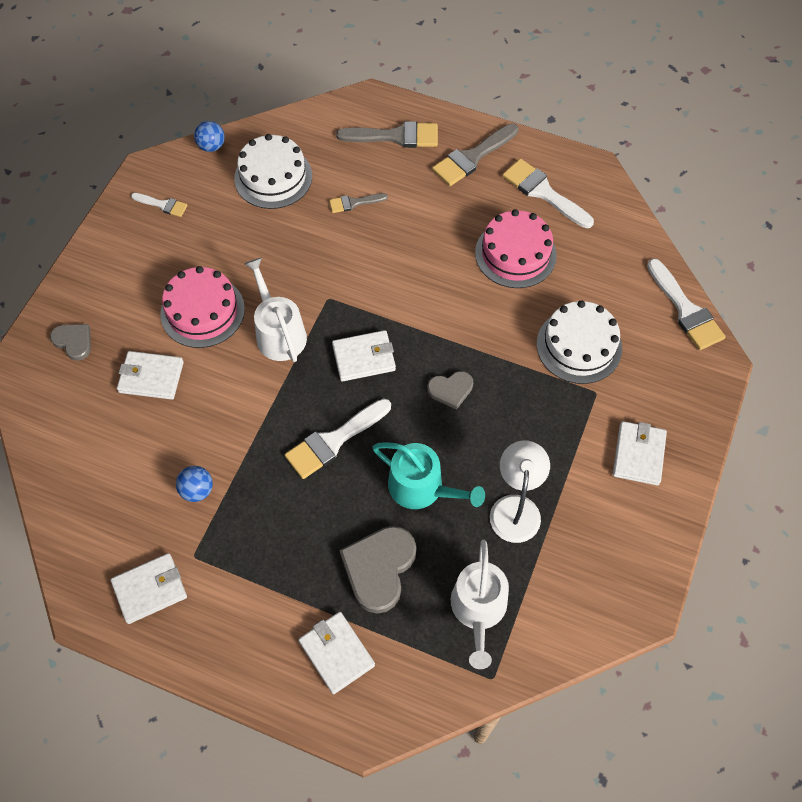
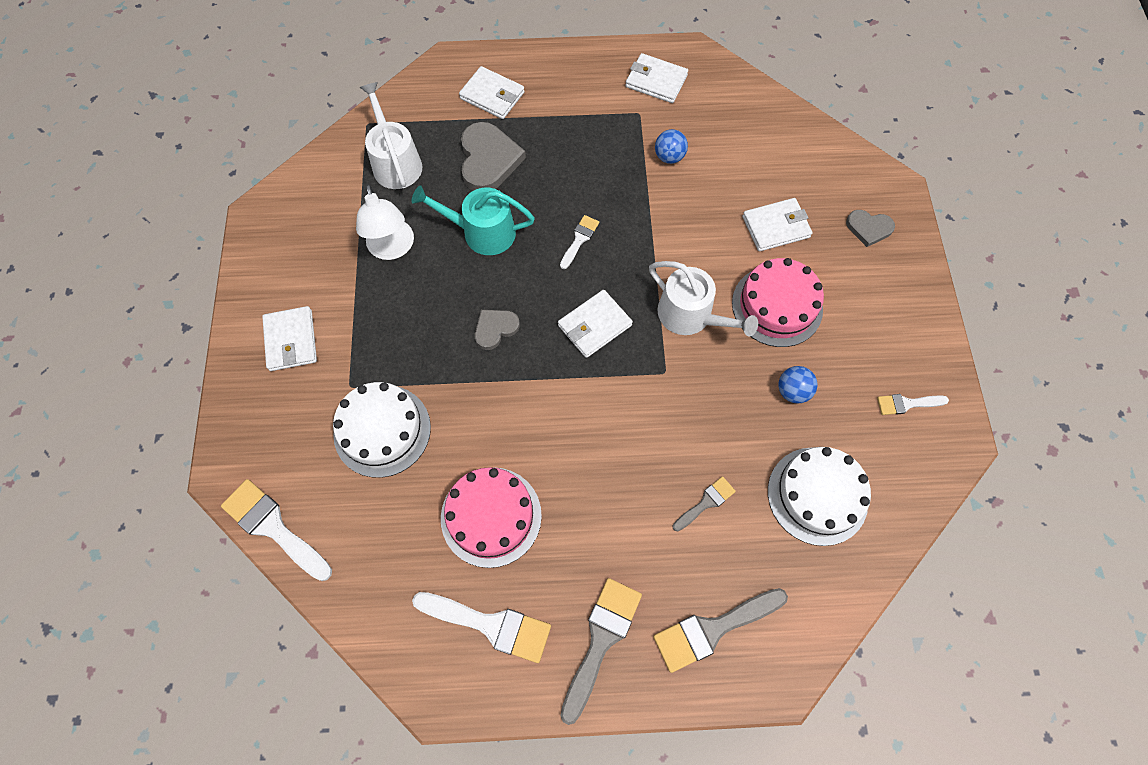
camera: 155 degrees right, 5 degrees up
white wallet [111,553,187,624] -> white wallet turned 75 degrees clockwise [625,53,688,103]
blue ball [194,121,225,152] -> blue ball moved to [778,366,818,404]
white brush [285,398,391,479] -> white brush [560,215,599,269], size x0.56

